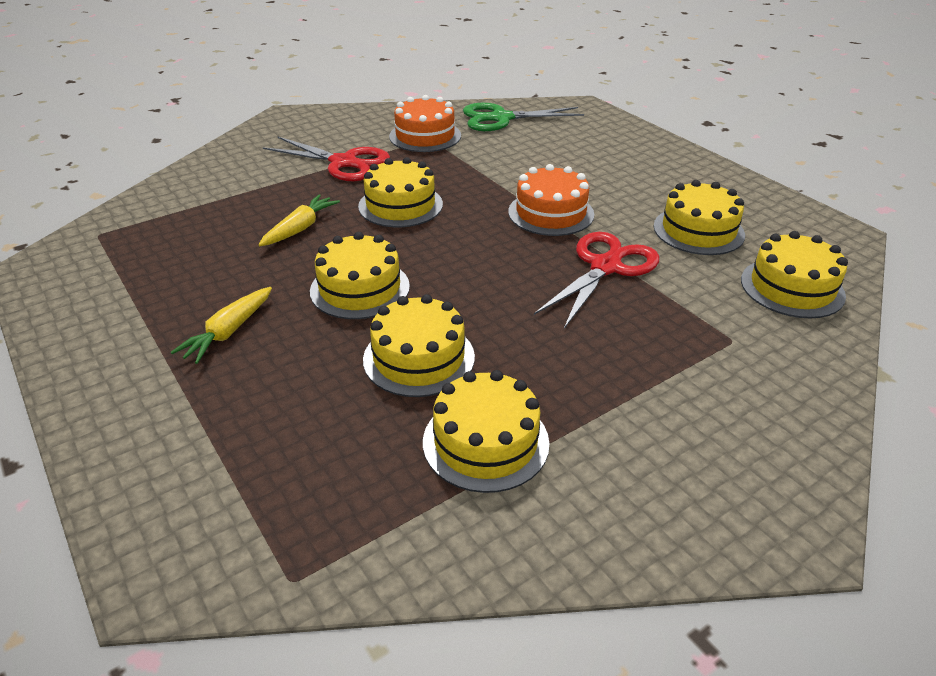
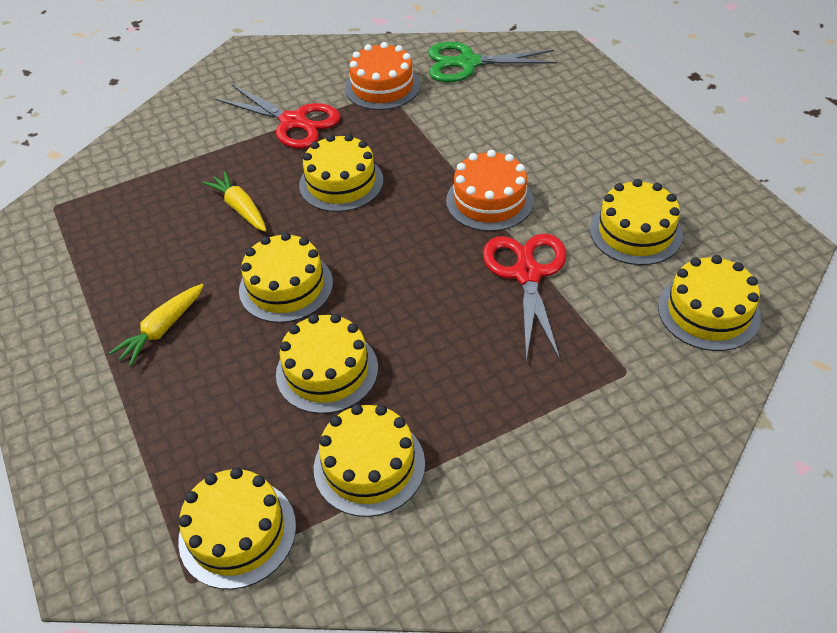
camera: 10 degrees right, 10 degrees up
yellow carrot [258,194,340,246] -> yellow carrot turned 75 degrees counterclockwise [203,171,266,232]
red scissors [534,232,660,329] -> red scissors turned 45 degrees counterclockwise [483,234,567,360]
none -> yellow cake [178,467,296,589]

